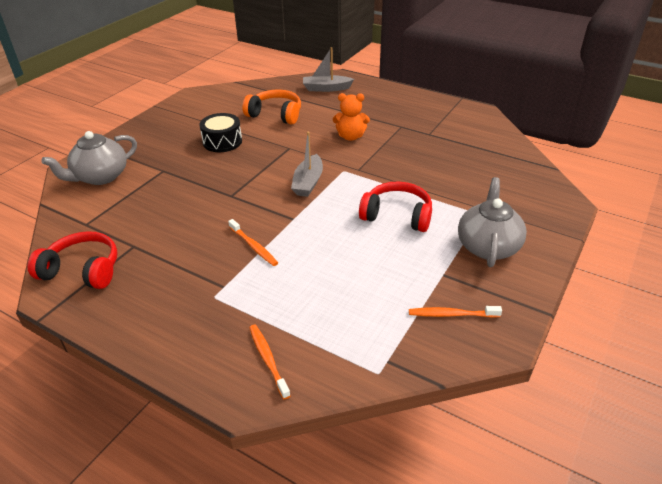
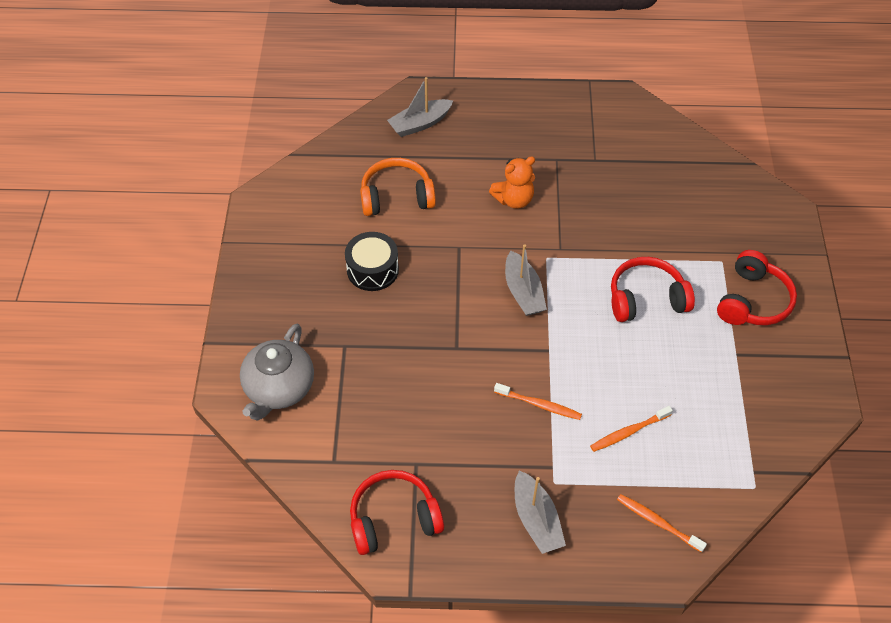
camera: 30 degrees left, 15 degrees up
orange toothbrush [409,306,502,318] -> orange toothbrush moved to [590,406,673,452]
grey teapot [458,177,527,267] -> red headphones [717,250,797,325]
none -> grey boat [515,470,566,554]

